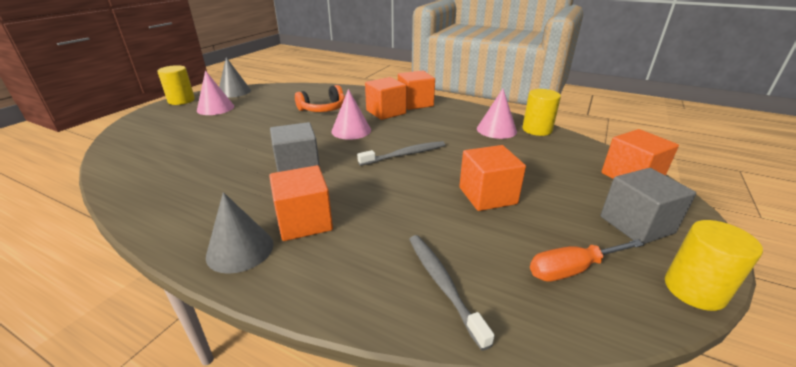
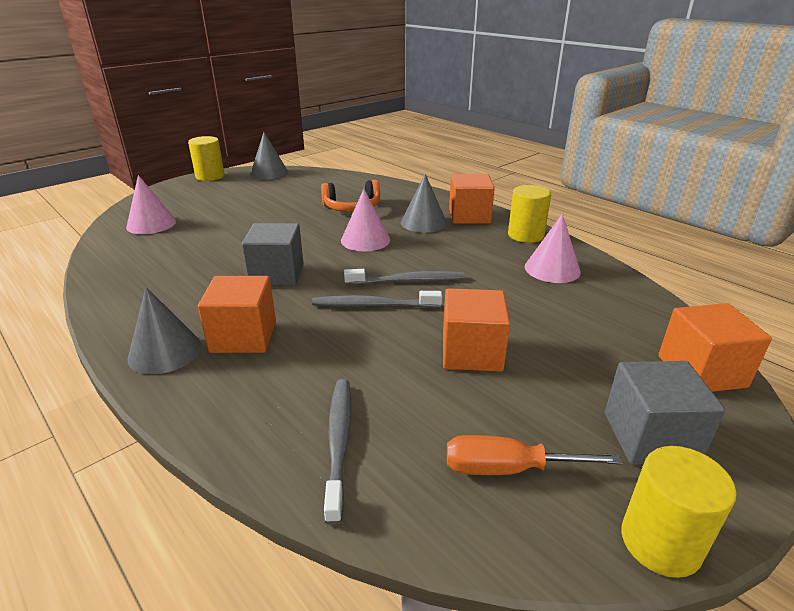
camera: 20 degrees right, 0 degrees up
pink cone [197,70,234,115] -> pink cone moved to [126,175,176,234]
orange cube [365,77,407,120] -> grey cone [401,174,447,233]
yellow cylinder [522,89,561,136] -> yellow cylinder moved to [508,185,551,243]
none -> grey toothbrush [312,291,442,308]

